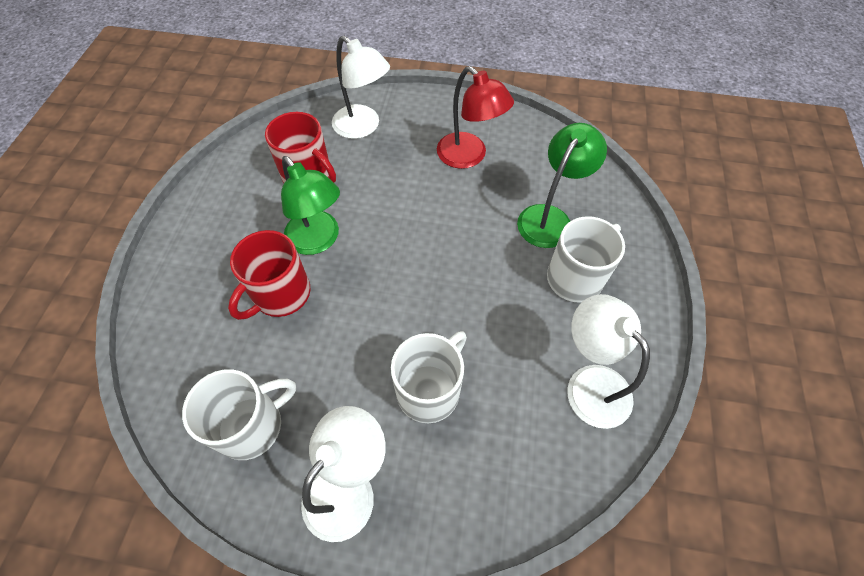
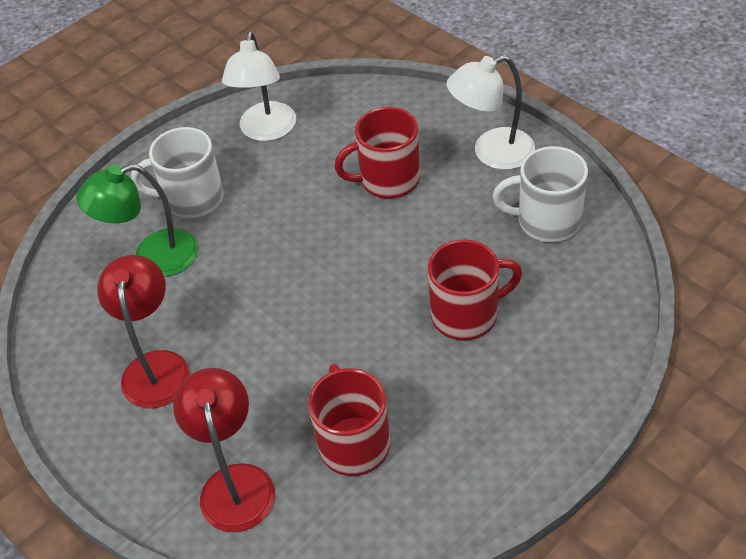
camera: 140 degrees left, 10 degrees down
green lamp [281,156,340,255] -> none
white lamp [332,36,390,139] -> red lamp [173,368,275,533]
white mug [391,331,467,423] -> red mug [334,107,420,199]

